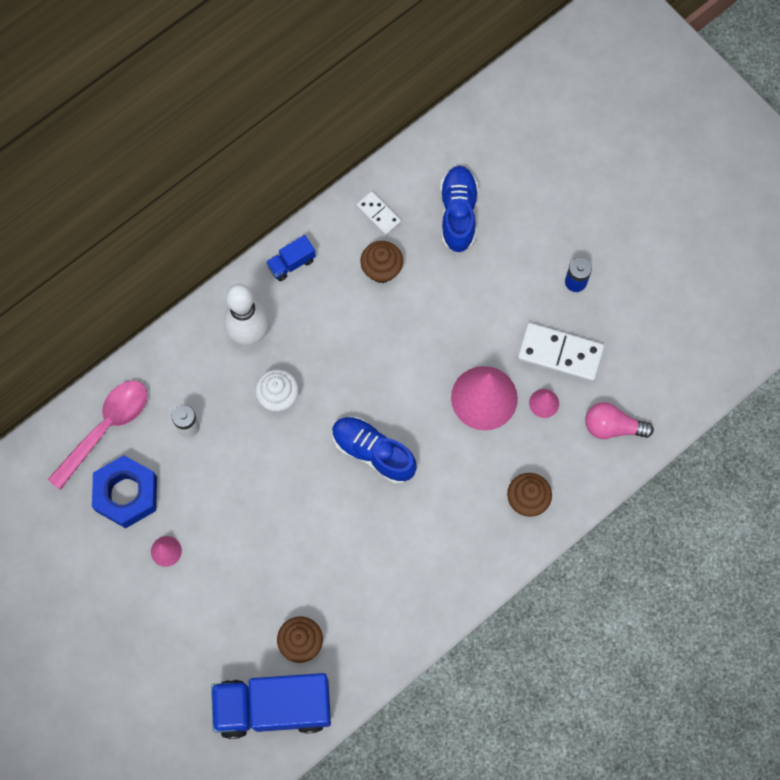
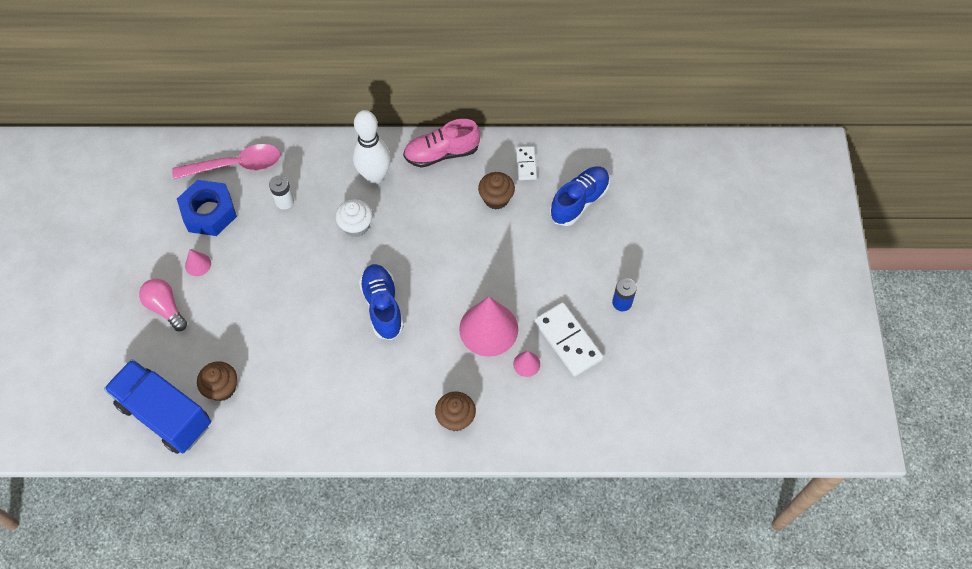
camera: 40 degrees right, 10 degrees down
blue truck [266,235,316,281] -> pink shoe [403,119,480,168]
pink light bulb [585,402,654,439] -> pink light bulb moved to [139,279,187,331]

